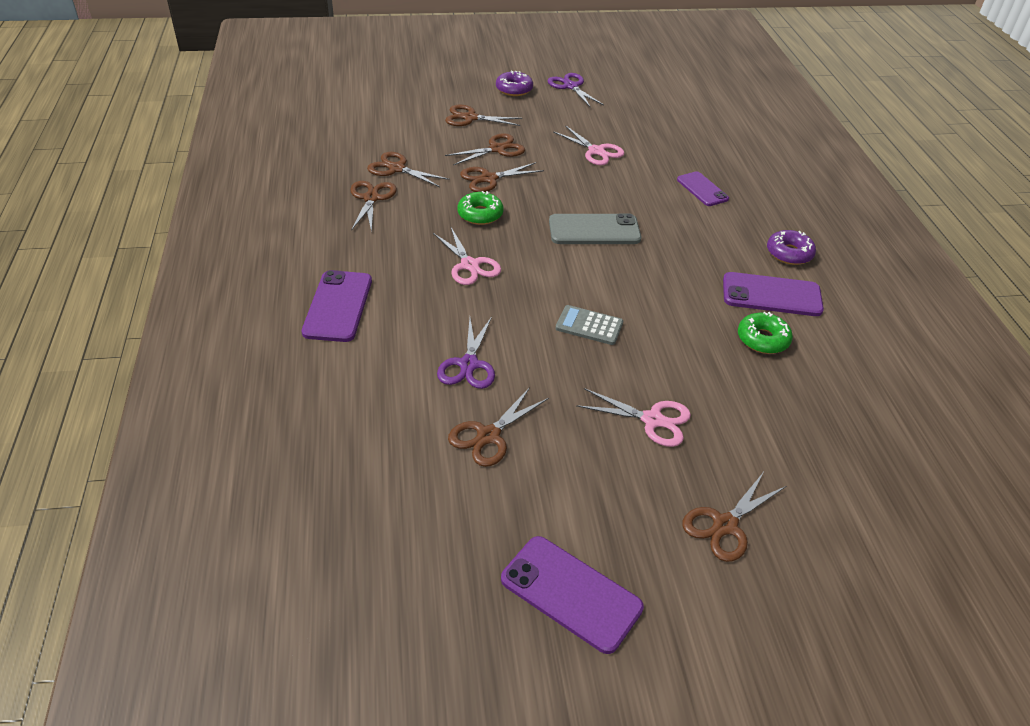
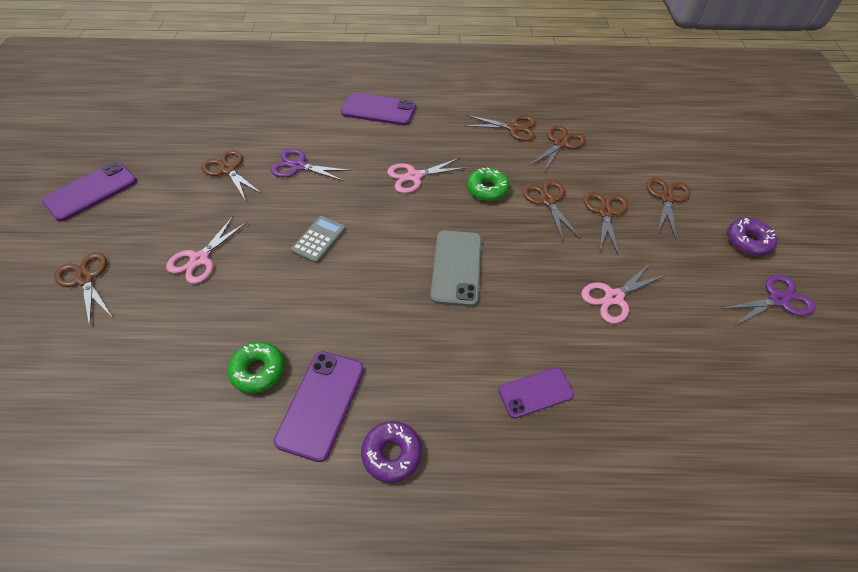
camera: 100 degrees right, 10 degrees up
brown scissors [445,133,525,165] -> brown scissors turned 150 degrees counterclockwise [584,191,628,256]

